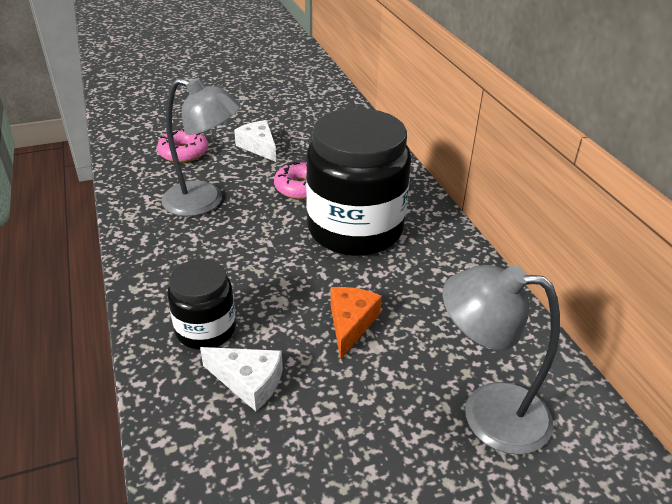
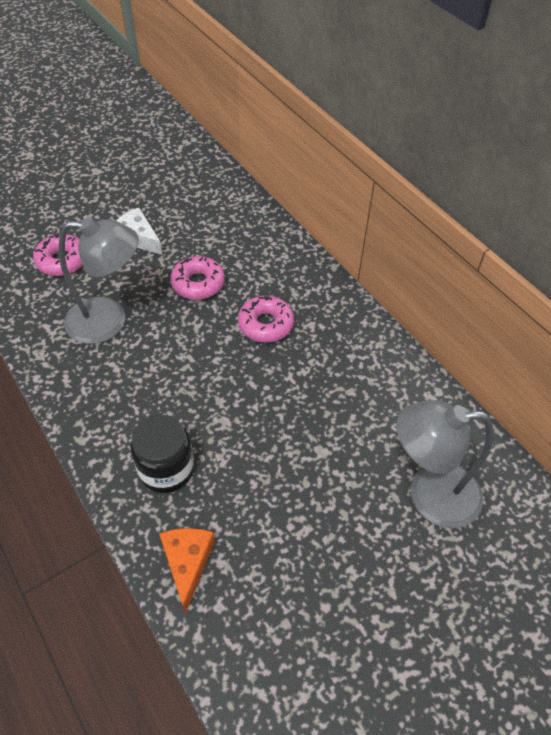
camera: 15 degrees left, 15 degrees up
white cheese [200,347,283,411] -> none
black jar [306,108,411,256] -> pink donut [238,296,294,343]
orange cheese [331,287,382,359] -> orange cheese moved to [159,528,215,614]

